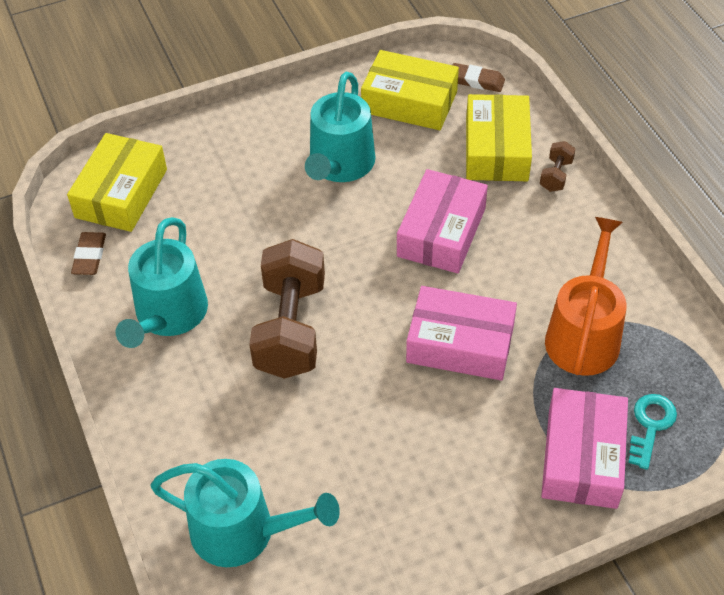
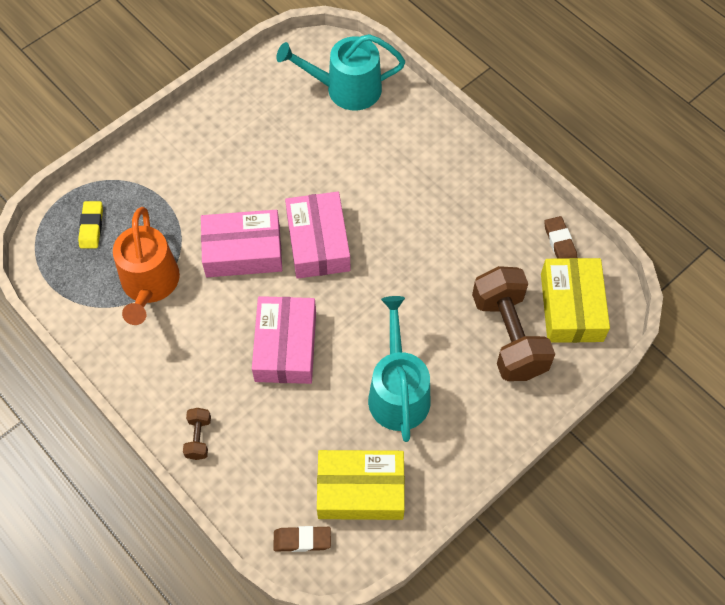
camera: 160 degrees right, 10 degrees up
turquoise watering can [115,217,208,348] -> none
brown dumbbell [249,239,325,379] -> brown dumbbell moved to [472,266,555,381]
yellow box [466,94,532,181] -> none
pink box [541,388,628,509] -> pink box moved to [285,192,351,279]
turquoise key [628,394,677,470] -> yellow eraser [78,201,103,248]

